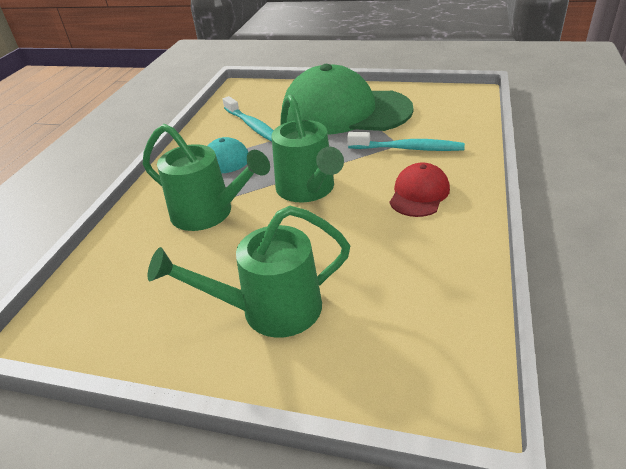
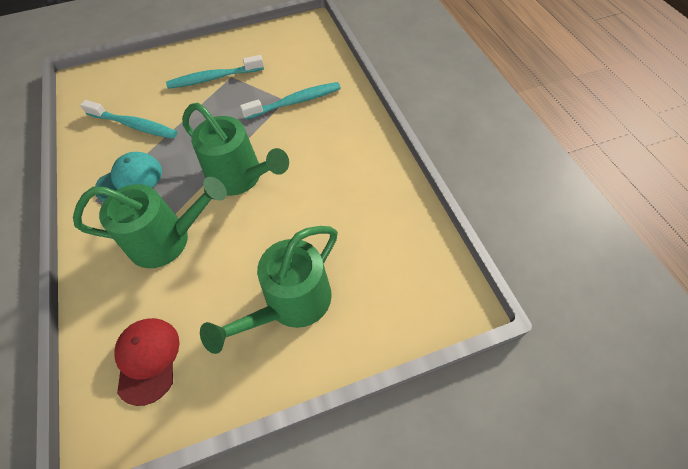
camera: 35 degrees left, 20 degrees up
green cap [282,64,414,134] -> turquoise toothbrush [166,55,264,89]
red cap [389,162,450,217] -> red cap moved to [114,318,180,406]

